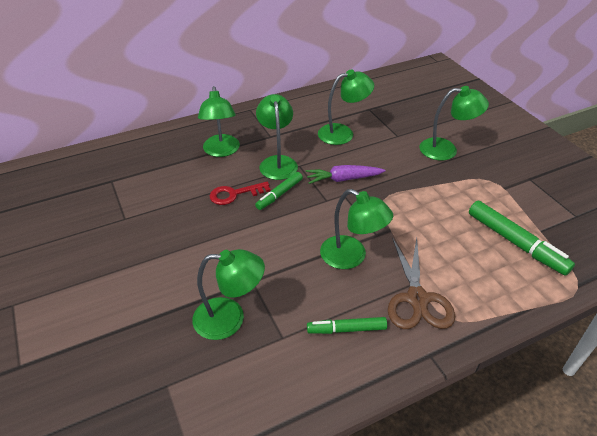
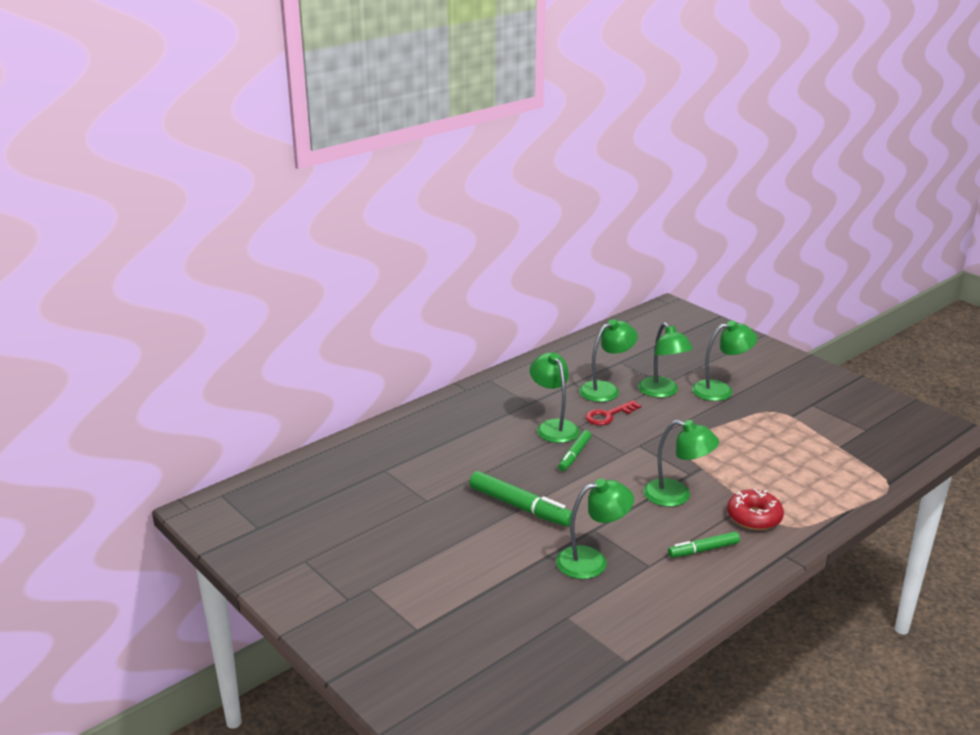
camera: 15 degrees left, 15 degrees down
green lamp [198,86,240,157] -> green lamp moved to [638,323,693,398]
red key [210,181,271,205] -> red key moved to [585,400,641,425]
purple carrot [306,165,385,184] -> none
brown scissors [388,238,455,329] -> red donut [727,489,784,530]
green marker [469,200,575,276] -> green marker moved to [469,471,572,527]

